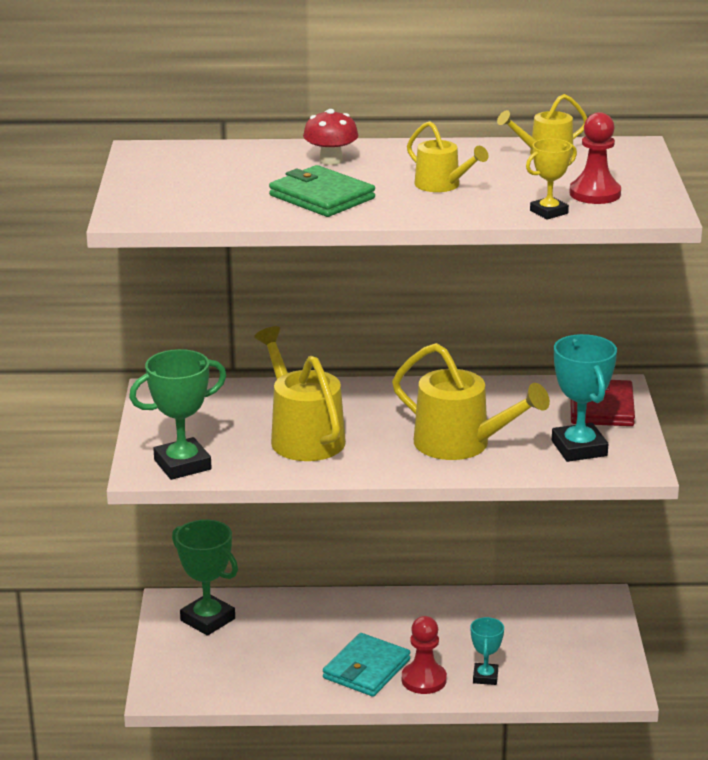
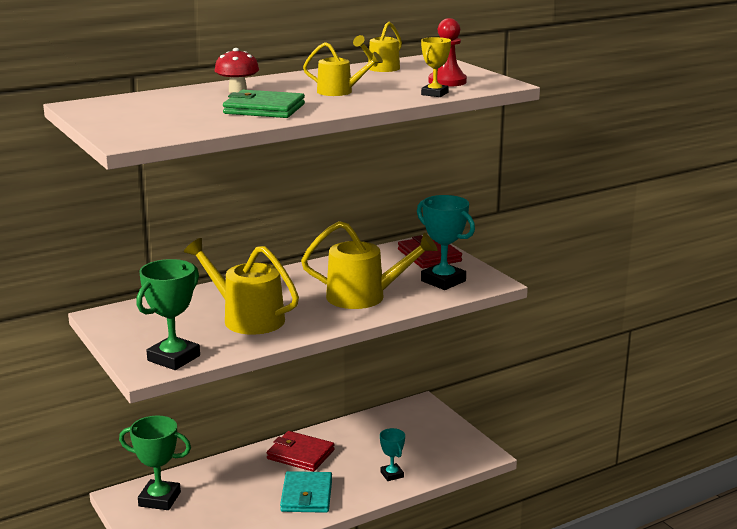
camera: 30 degrees left, 5 degrees down
red pawn [402,616,447,694] -> none
none -> red wallet [267,431,335,472]

